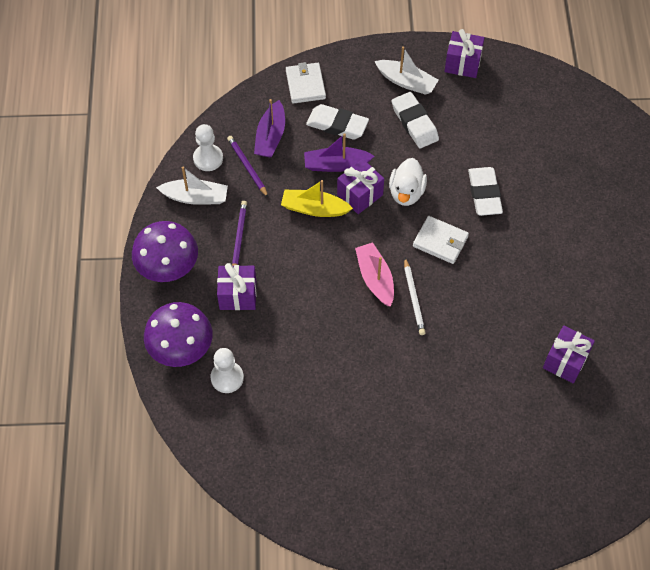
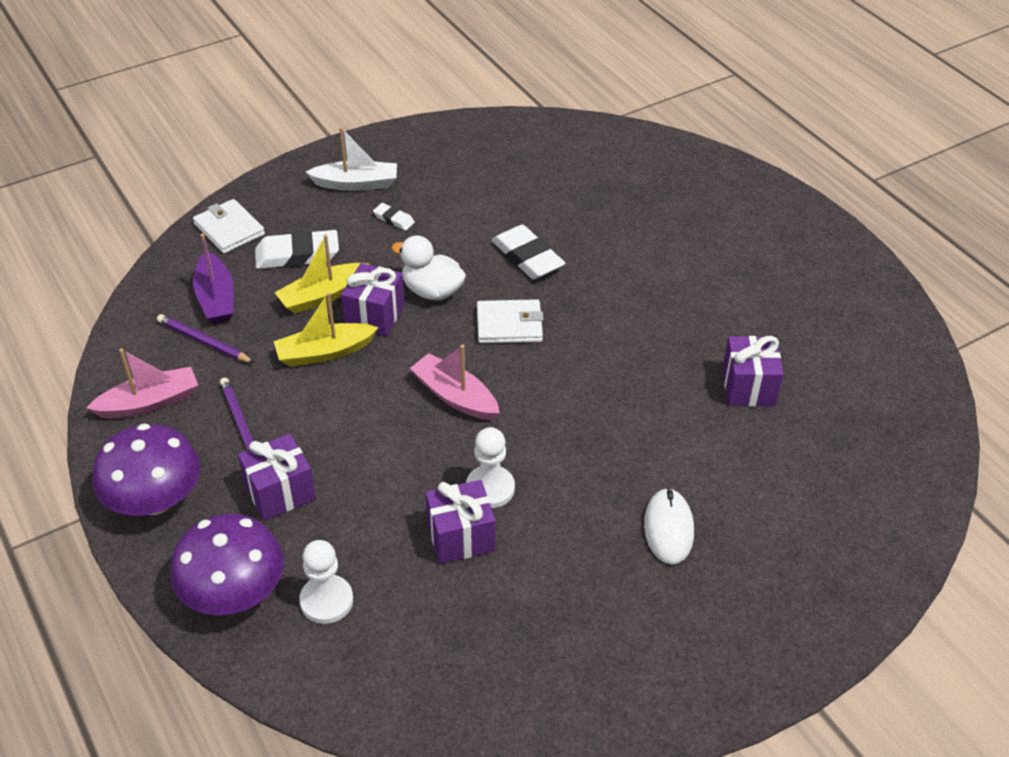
camera: 30 degrees left, 15 degrees down
white boat [156,166,228,205] -> pink boat [87,349,198,419]
white pawn [193,124,223,171] -> white pawn moved to [466,427,515,508]
purple boat [304,133,374,172] -> yellow boat [274,235,369,314]
white duck [389,158,427,206] -> white duck turned 135 degrees clockwise [392,235,466,301]
white eraser [392,92,439,148] -> white eraser [373,203,415,231], size x0.50
white pencil [404,258,426,335] -> none
purple gift [444,29,485,78] -> purple gift moved to [425,480,496,564]
none -> white mouse [644,488,694,564]

